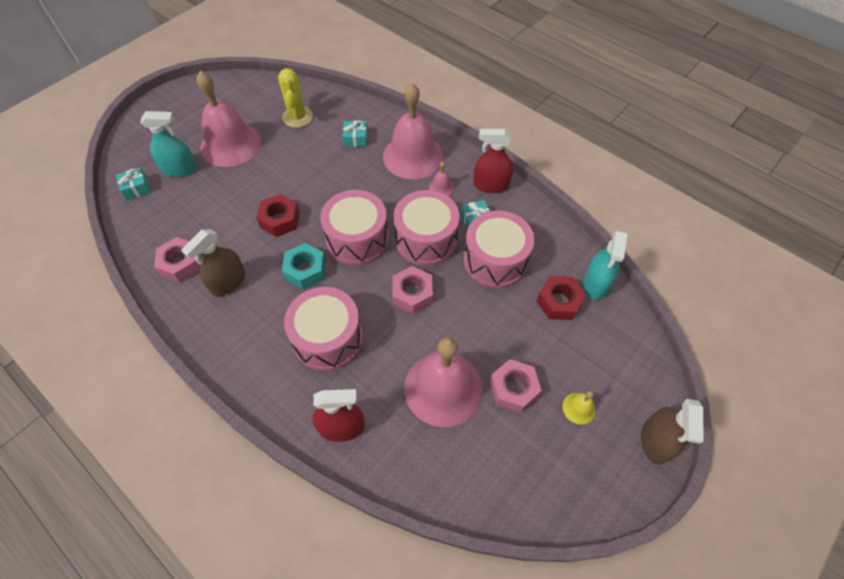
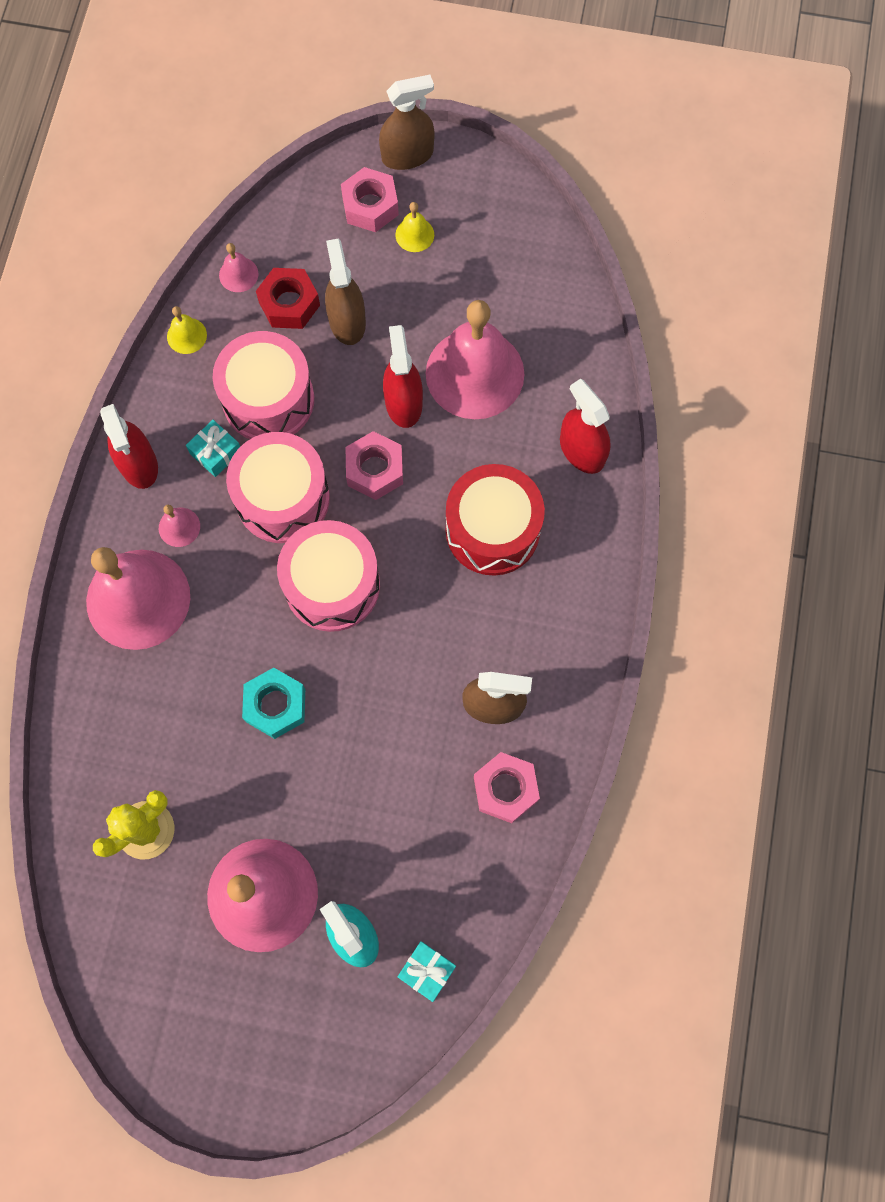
camera: 120 degrees left, 15 degrees up
red nut [256,194,300,237] -> none
turquoise nut [282,243,326,289] -> turquoise nut moved to [242,668,305,739]
pink drum [284,287,363,371] -> red drum [446,464,545,576]
turquoise gift [343,120,368,147] -> none
pink nut [490,359,542,413] -> pink nut moved to [341,167,399,232]
turquoise spray bottle [583,230,628,300] -> pink bell [219,243,259,292]
none -> yellow bell [167,306,207,354]
none -> brown spray bottle [325,239,366,345]
none -> red spray bottle [383,325,423,428]

